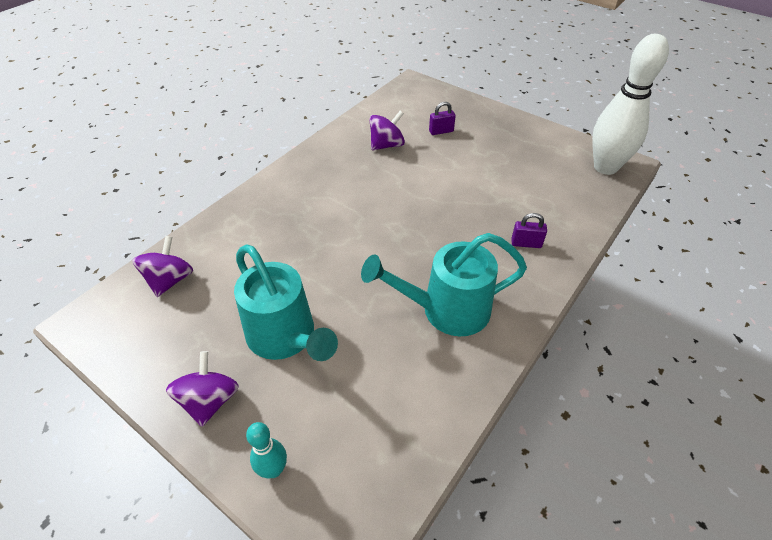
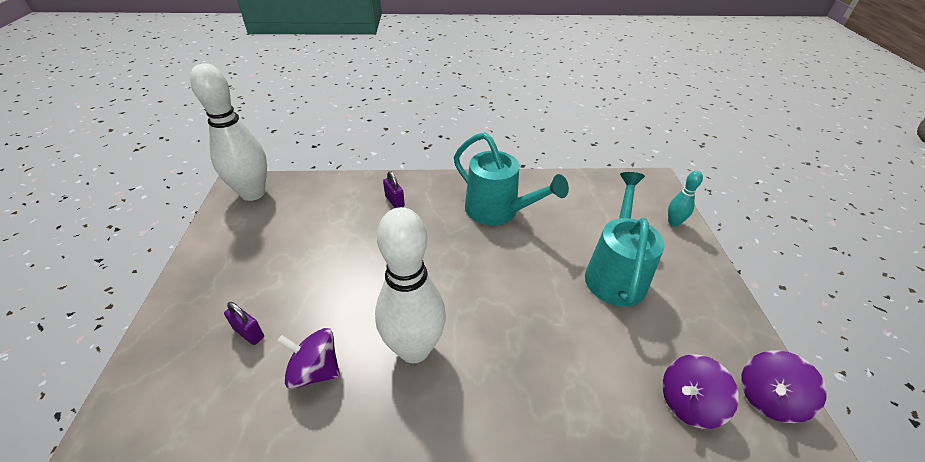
camera: 130 degrees left, 5 degrees down
purple spinning top [166,351,239,427] -> purple spinning top moved to [741,350,827,423]
none -> white bowling pin [375,207,446,363]

